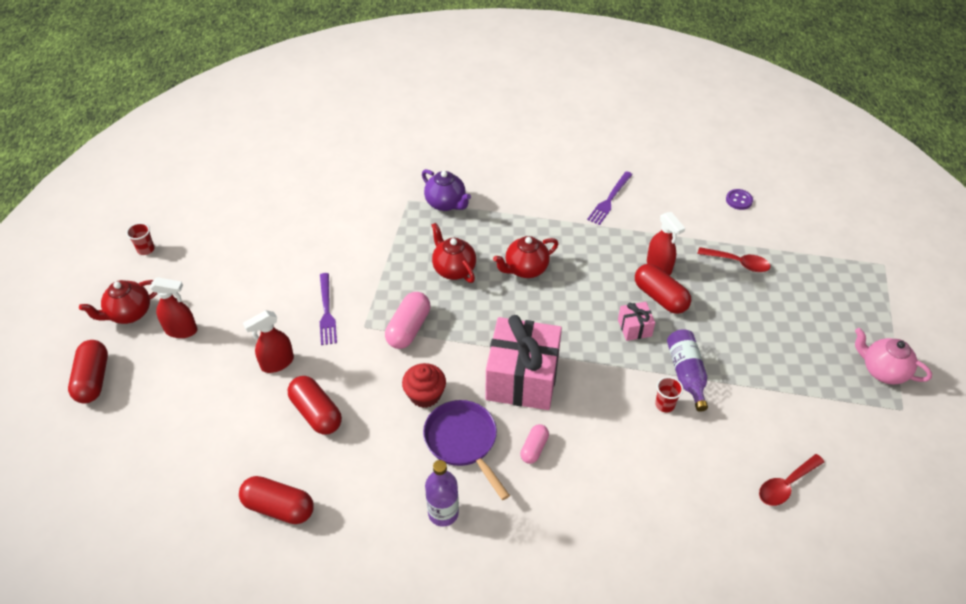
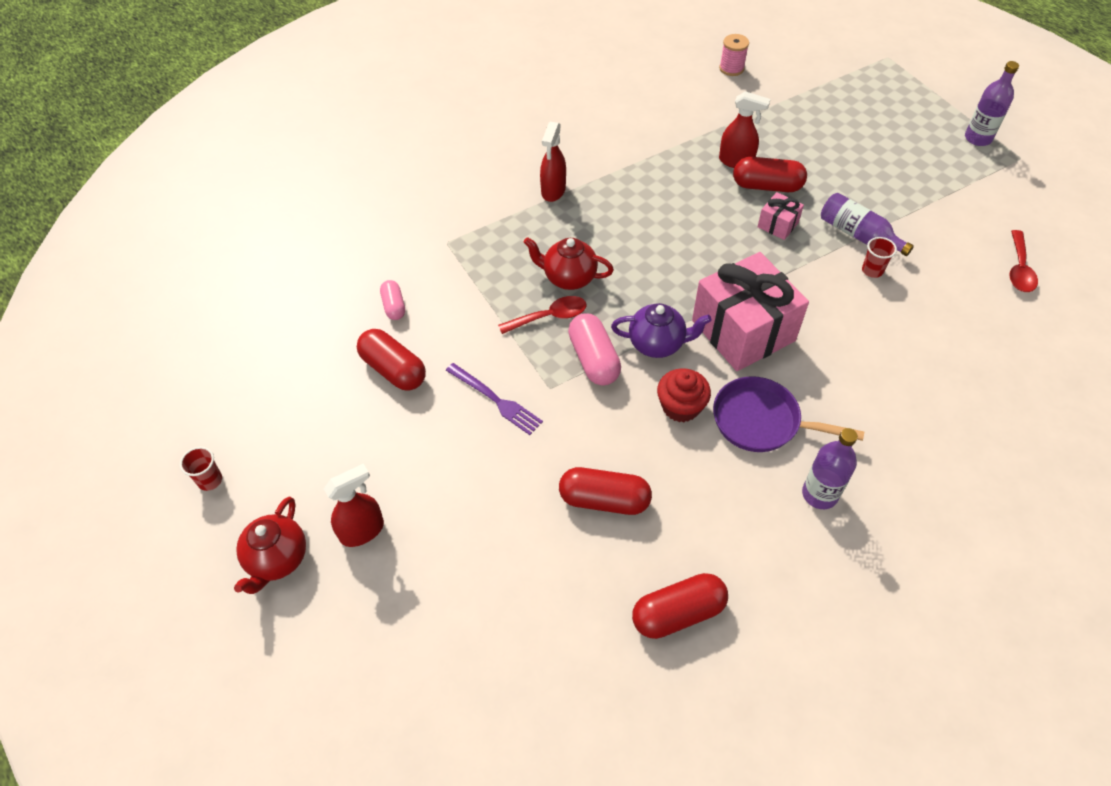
camera: 40 degrees left, 5 degrees up
red capsule [68,340,108,403] -> red capsule moved to [357,329,426,391]
red spray bottle [243,310,294,373] -> red spray bottle moved to [540,122,566,202]
purple teapot [422,169,471,211] -> purple teapot moved to [611,303,712,358]
red teapot [493,236,558,278] -> none
pink capsule [520,424,549,464] -> pink capsule moved to [380,280,405,320]
purple fork [587,171,633,225] -> none
red spoon [697,247,771,272] -> red spoon moved to [498,296,587,334]
purple button [726,189,753,210] -> pink spool [719,34,749,76]
pink teapot [855,328,932,384] -> purple bottle [965,61,1019,146]

